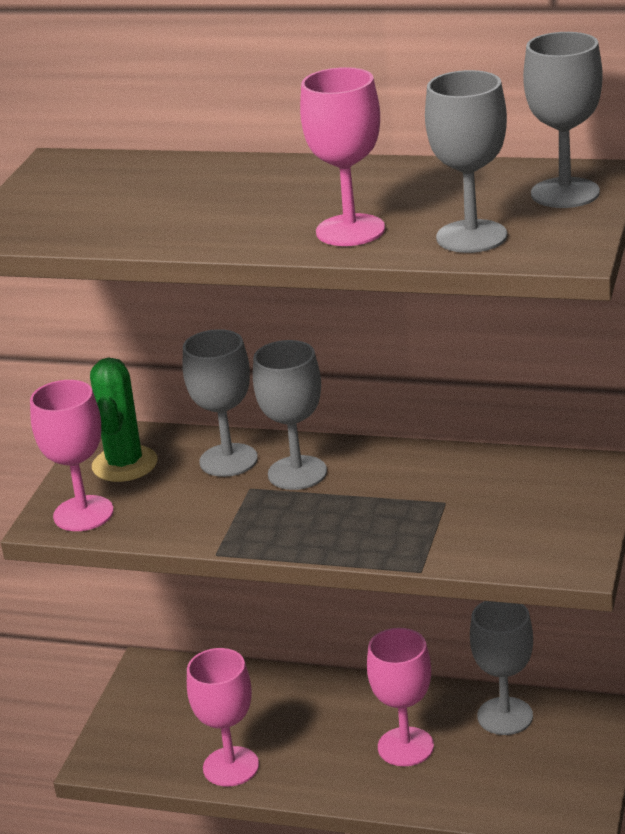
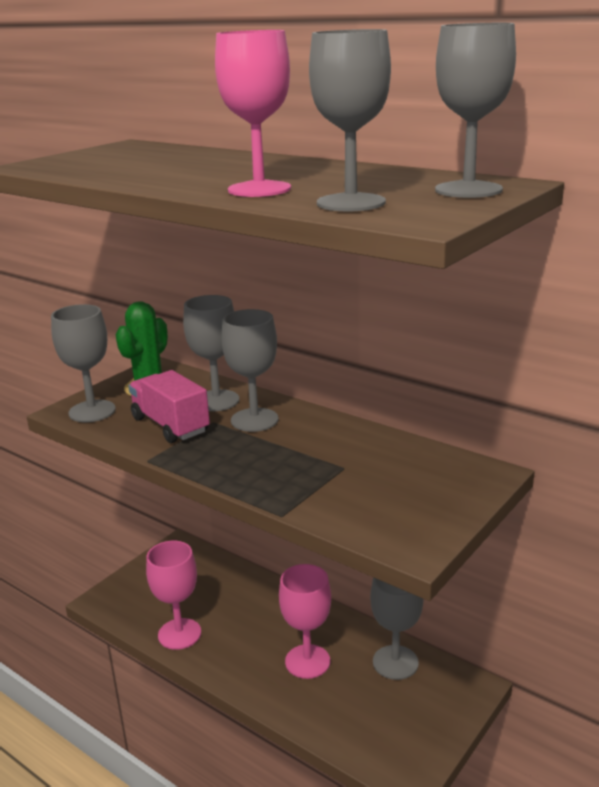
camera: 20 degrees right, 5 degrees down
pink goblet [30,380,114,531] -> grey goblet [51,304,116,422]
none -> pink truck [128,370,210,443]

